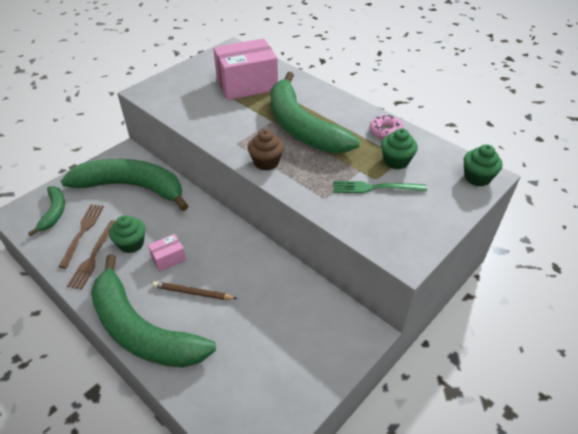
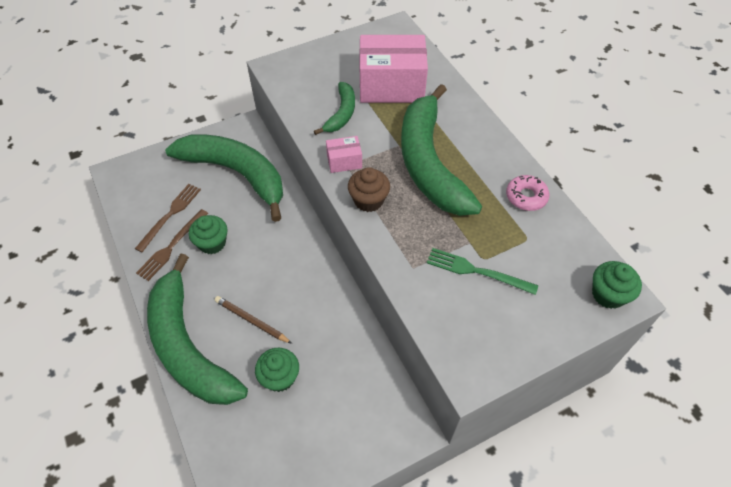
camera: 20 degrees right, 10 degrees up
green banana [28,186,65,236] -> green banana moved to [314,82,355,135]
pink box [148,234,186,272] -> pink box moved to [326,136,362,173]
green cupcake [381,128,418,169] -> green cupcake moved to [255,348,299,392]

